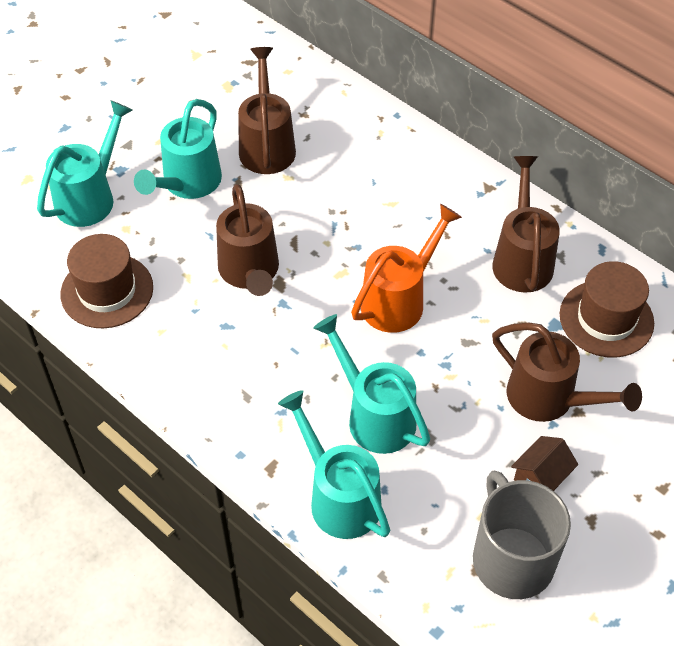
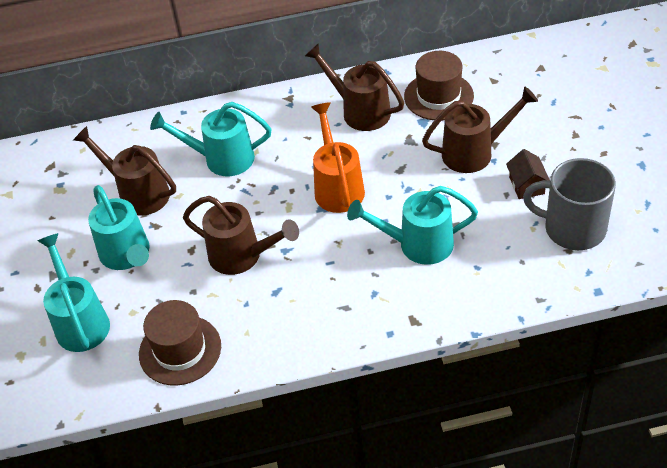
camera: 50 degrees left, 5 degrees down
turquoise watering can [278,390,390,539] -> turquoise watering can moved to [150,102,272,176]

